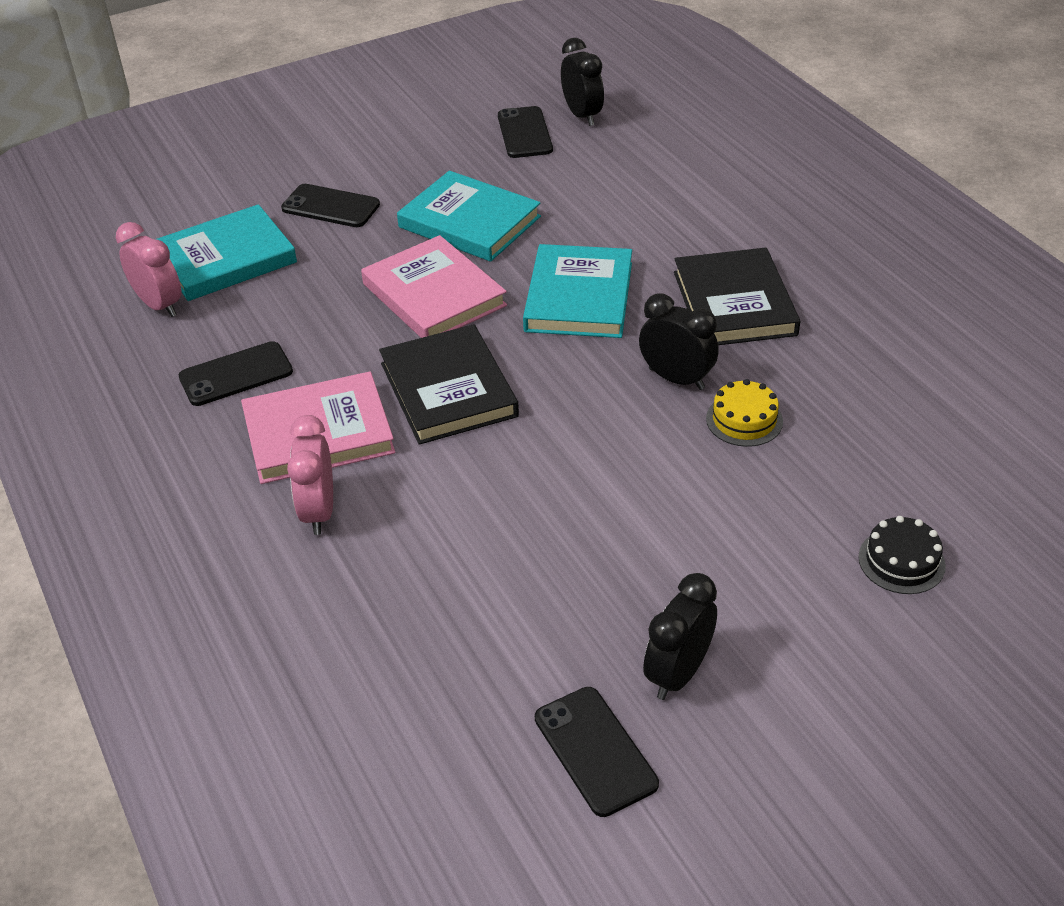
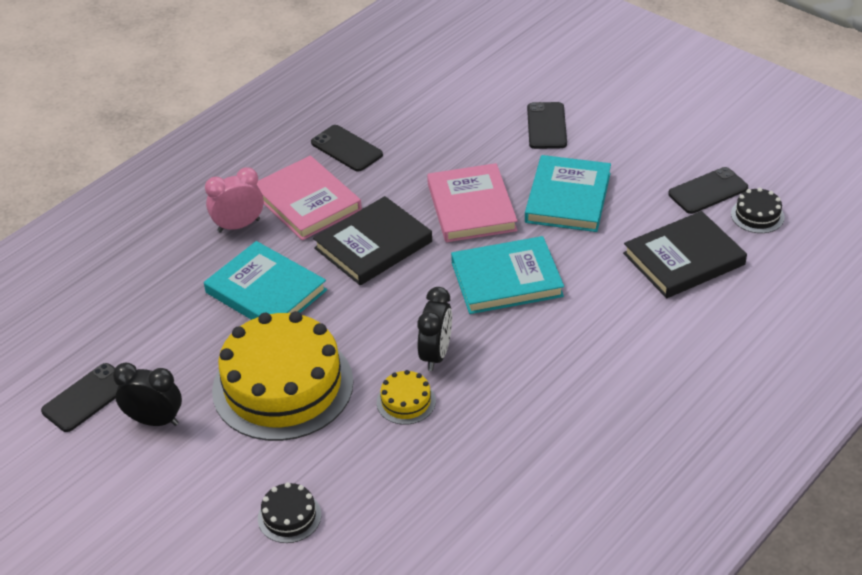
camera: 70 degrees right, 0 degrees up
pink clock [116,222,182,317] -> none
turquoise book [157,204,297,301] -> turquoise book moved to [204,241,327,320]
pink book [361,235,507,338] -> pink book turned 45 degrees counterclockwise [427,163,518,242]
black clock [561,38,604,126] -> black cake [731,188,785,233]
black book [674,248,800,345] -> black book moved to [623,211,747,298]
none -> yellow cake [212,311,354,441]

